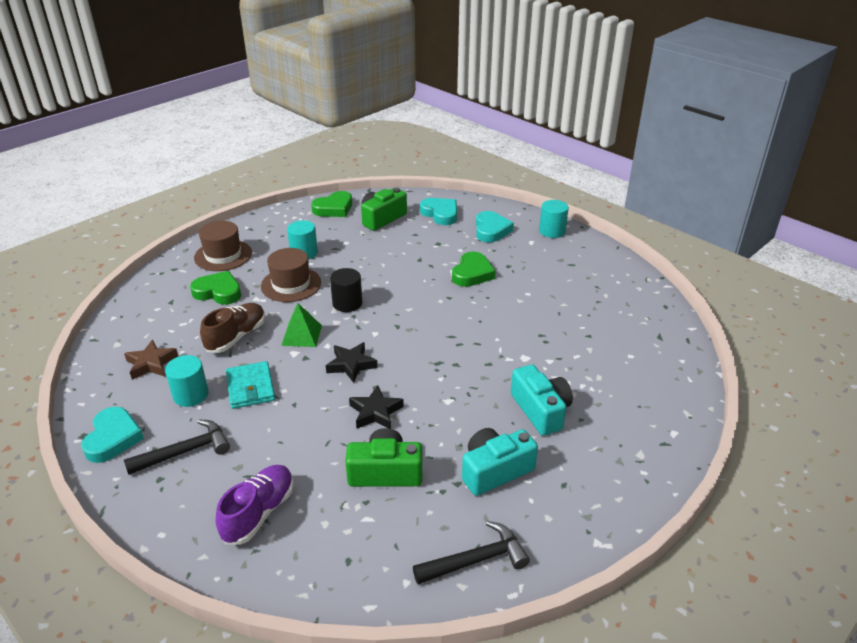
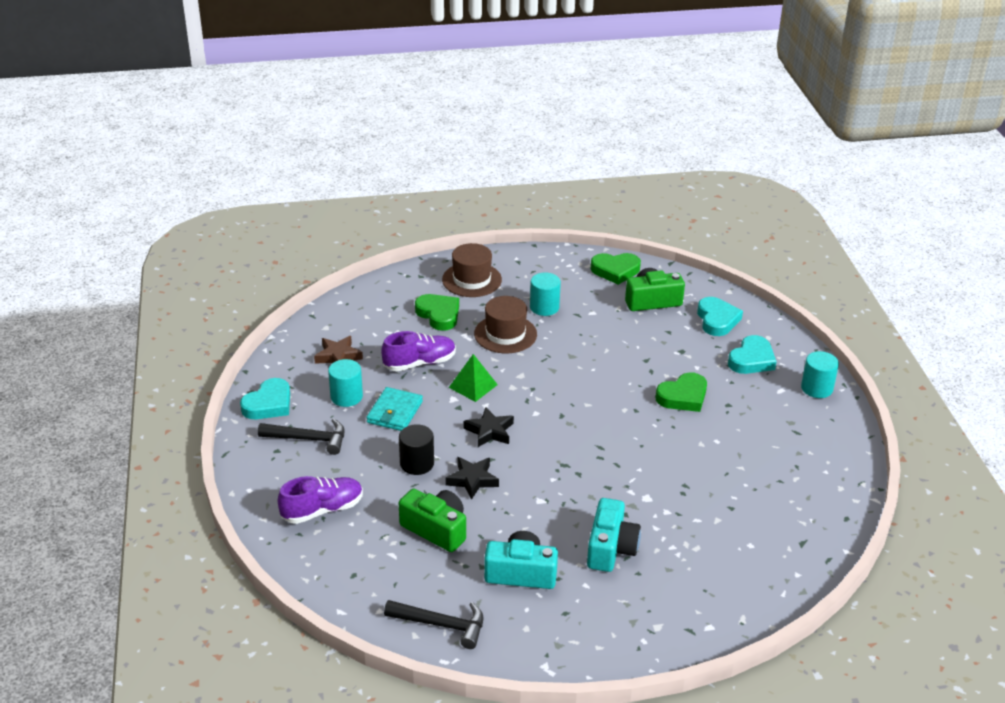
camera: 35 degrees right, 0 degrees up
brown shoe [200,303,265,353] -> purple shoe [381,331,456,371]
black cylinder [330,268,362,312] -> black cylinder moved to [399,424,434,475]

